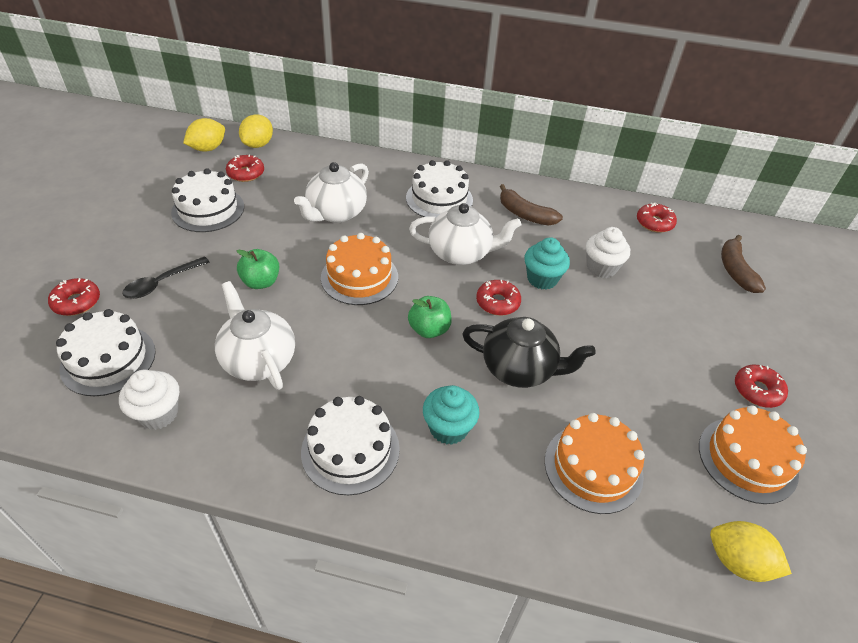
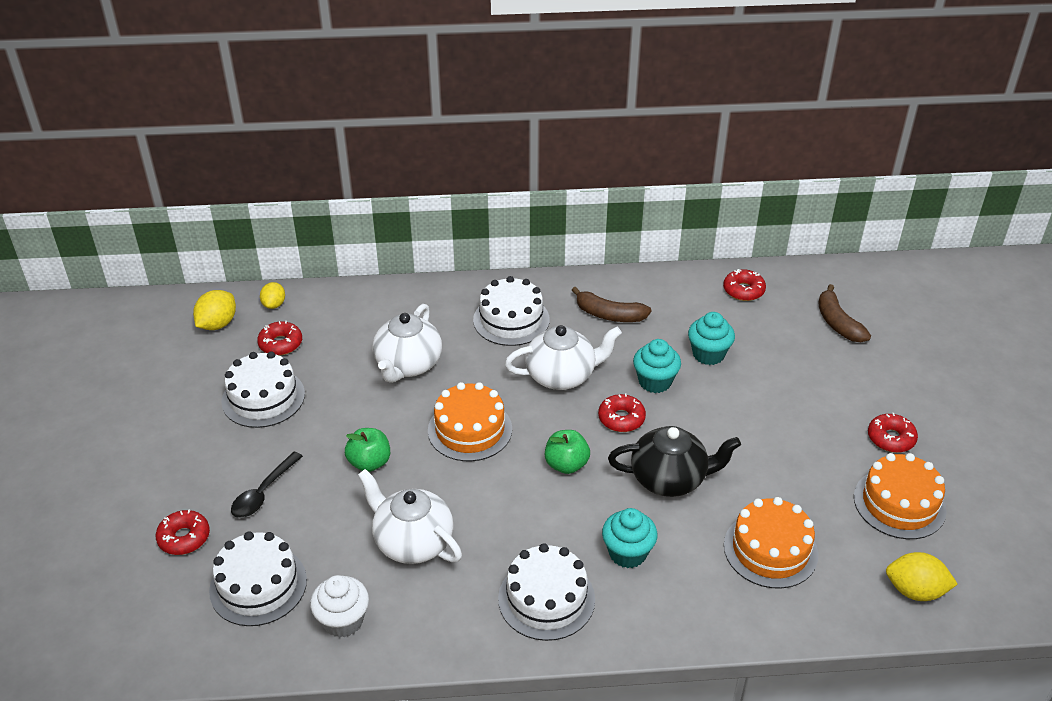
camera: 15 degrees left, 5 degrees down
yellow lemon [239,114,273,148] -> yellow lemon [260,282,285,309], size x0.66
white cupcake [586,227,630,278] -> turquoise cupcake [688,312,735,365]

